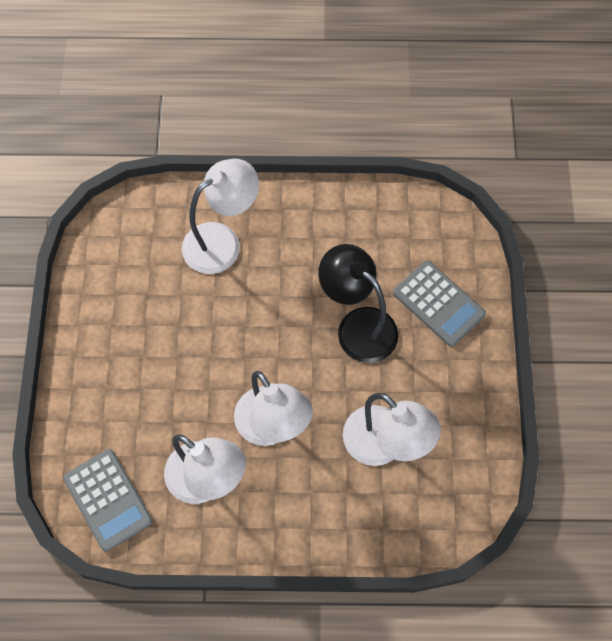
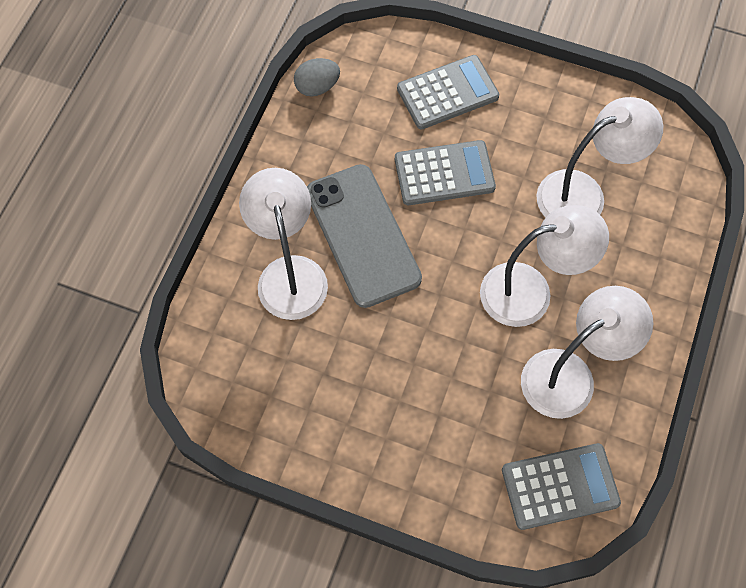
camera: 70 degrees left, 0 degrees up
black lamp [318,244,398,363] -> grey calculator [395,140,496,205]
none -> grey egg [294,58,340,96]
none -> grey phone [307,164,422,308]

